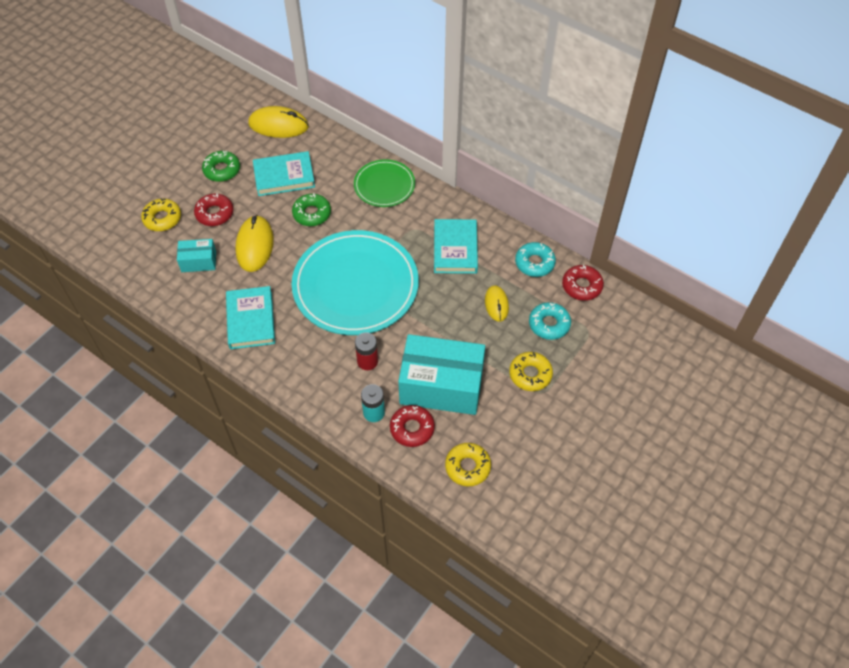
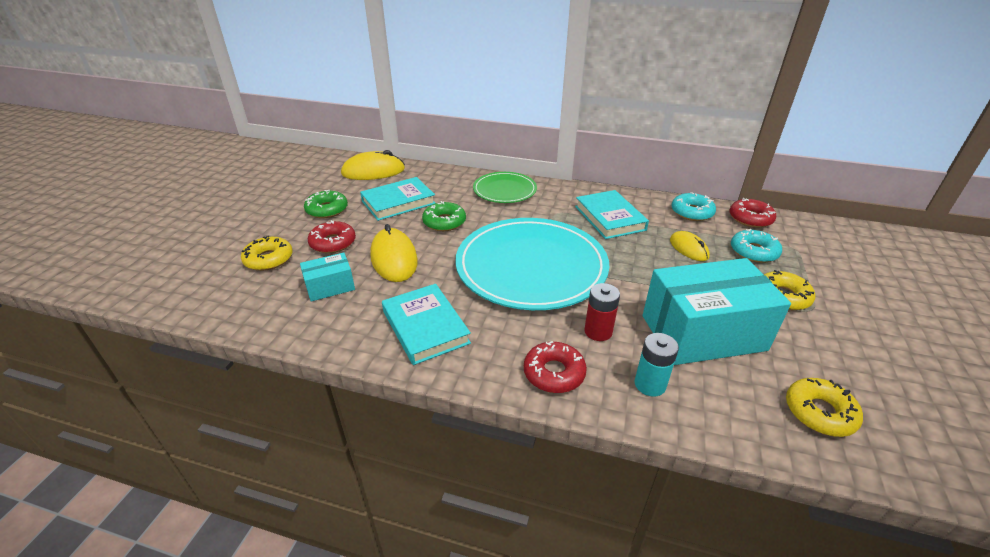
camera: 20 degrees left, 20 degrees down
red donut [390,405,435,447] -> red donut moved to [524,341,587,393]

